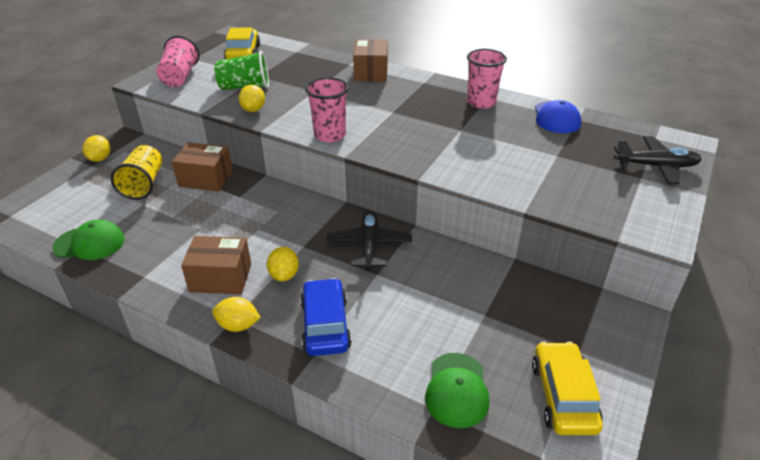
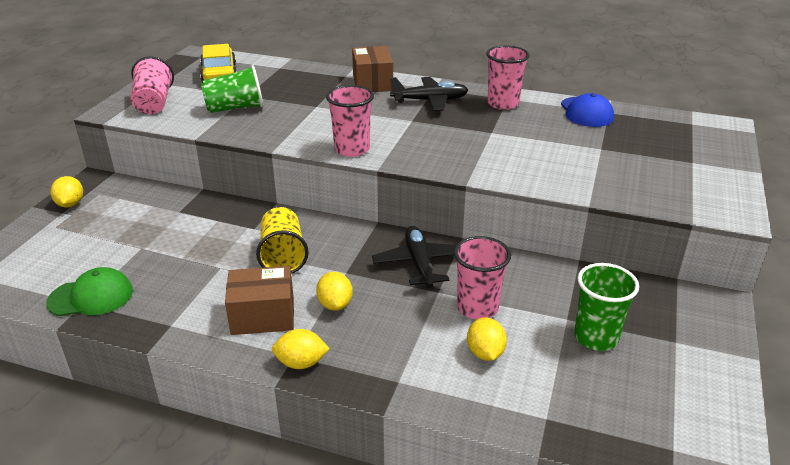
camera: 10 degrees left, 5 degrees down
yellow cup [110,145,163,200] -> yellow cup moved to [256,207,309,274]
brown box [172,142,233,192] -> none
yellow lemon [239,85,265,112] -> yellow lemon moved to [467,317,507,361]
blue car [300,278,352,356] -> none
green cap [425,353,490,428] -> none
yellow car [532,342,603,435] -> none
black plane [614,136,702,184] -> black plane moved to [390,77,468,111]
none -> pink cup [454,236,511,320]
none -> green cup [574,263,639,351]

